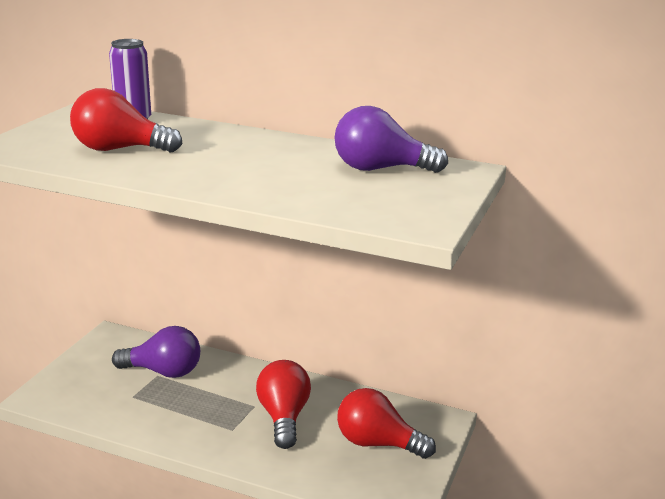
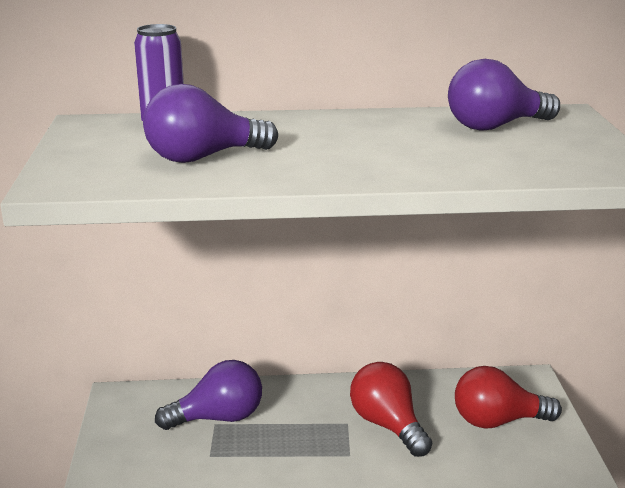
camera: 25 degrees left, 0 degrees up
red light bulb [70,88,183,153] -> purple light bulb [143,84,278,163]

